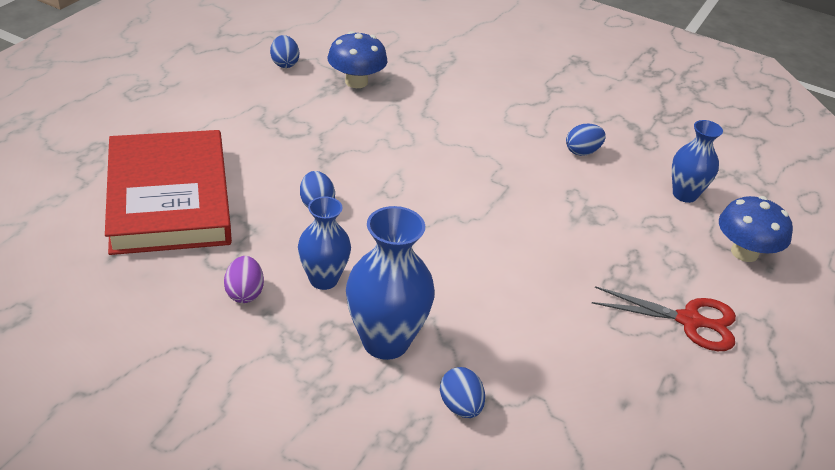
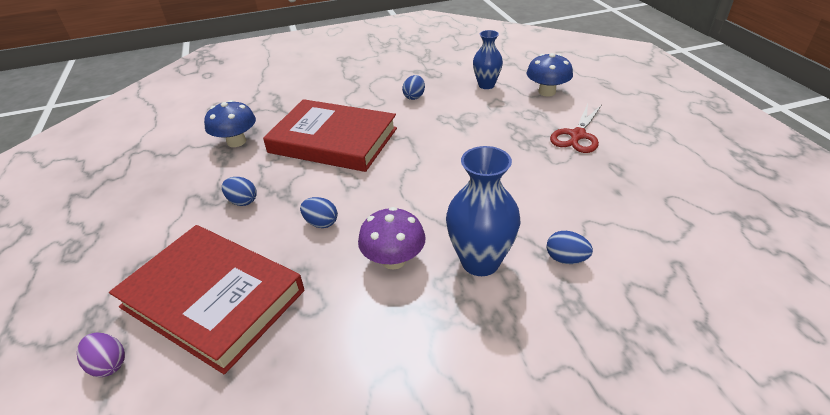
camera: 40 degrees left, 0 degrees up
purple egg [224,256,264,303] -> purple egg moved to [77,333,125,377]
blue egg [270,35,299,68] -> blue egg moved to [222,177,257,206]
blue vase [298,196,351,290] -> purple mushroom [358,207,426,270]
red scissors [592,286,736,351] -> red scissors turned 150 degrees clockwise [550,104,601,153]
none -> red book [263,99,397,172]

